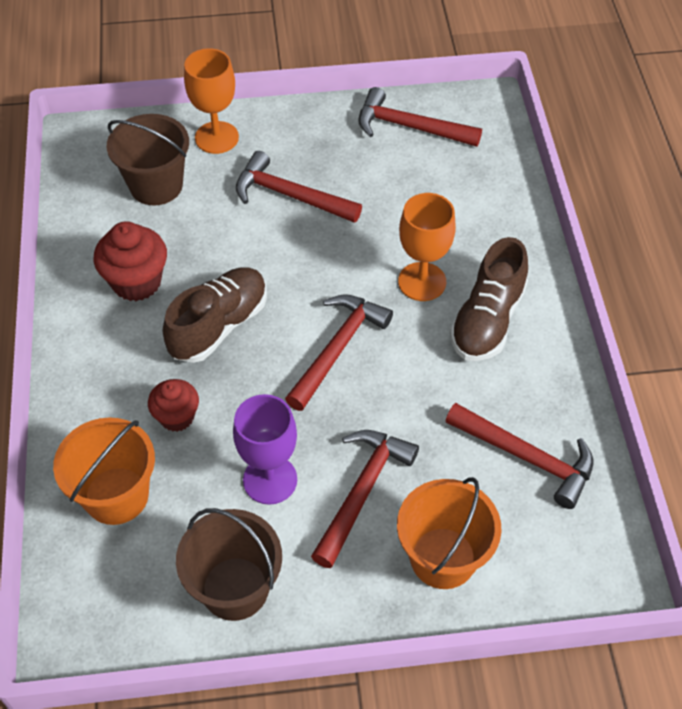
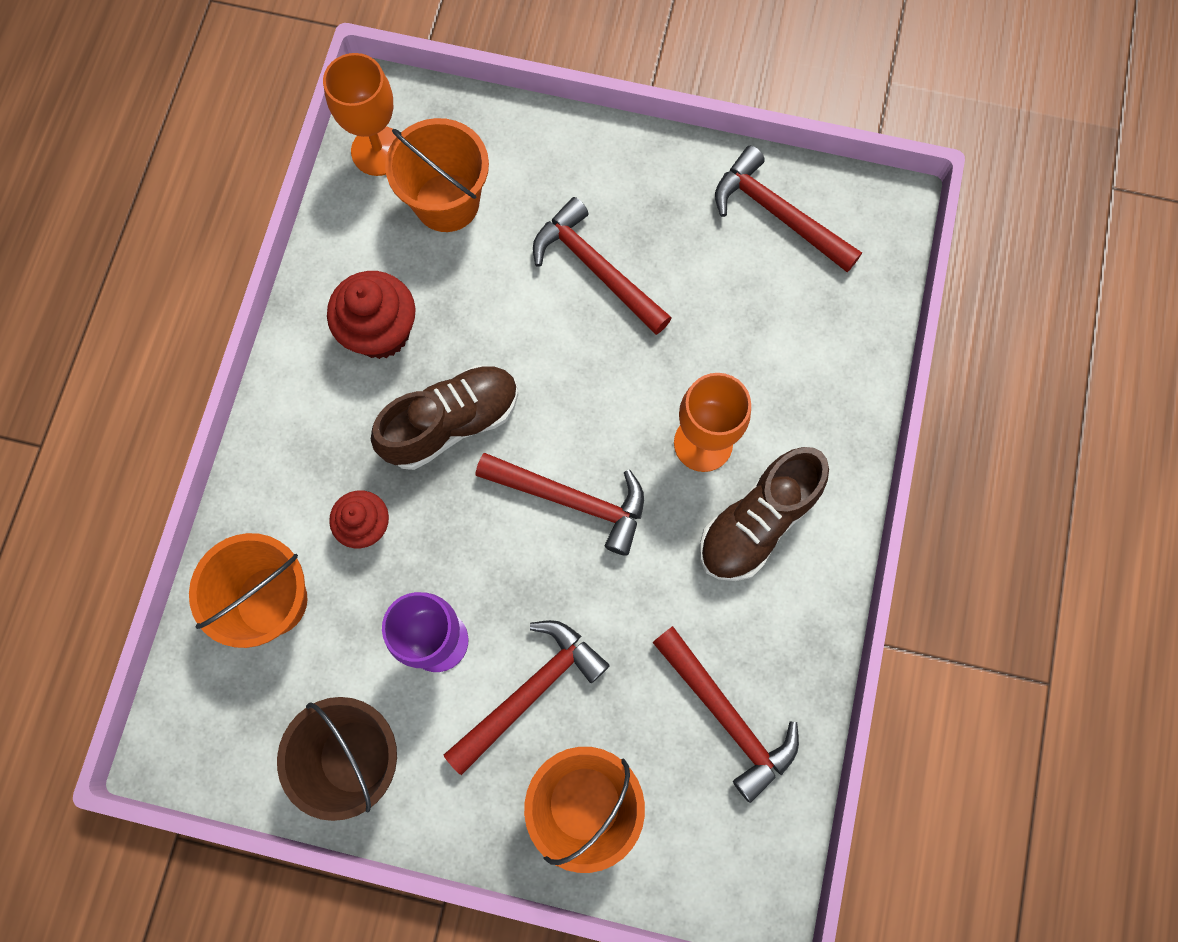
camera: 20 degrees right, 20 degrees up
brown bucket [107,114,189,205] -> orange bucket [385,118,489,232]
orange goblet [184,48,239,154] -> orange goblet moved to [323,53,396,176]
red hammer [285,294,393,411] -> red hammer turned 60 degrees clockwise [476,453,644,556]

